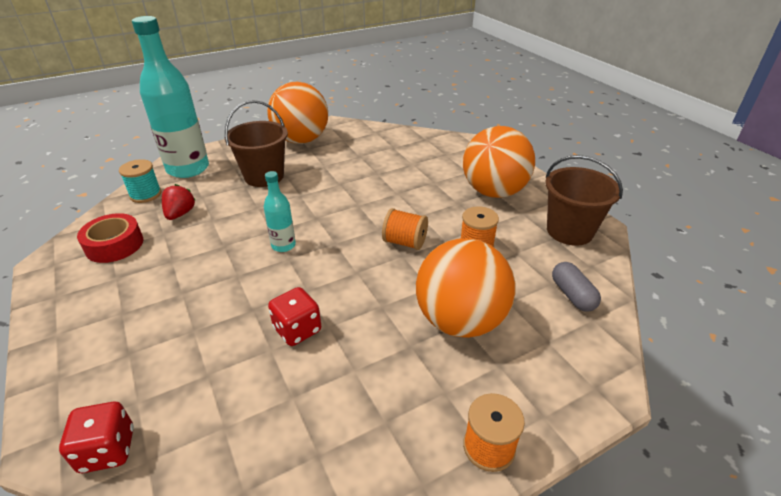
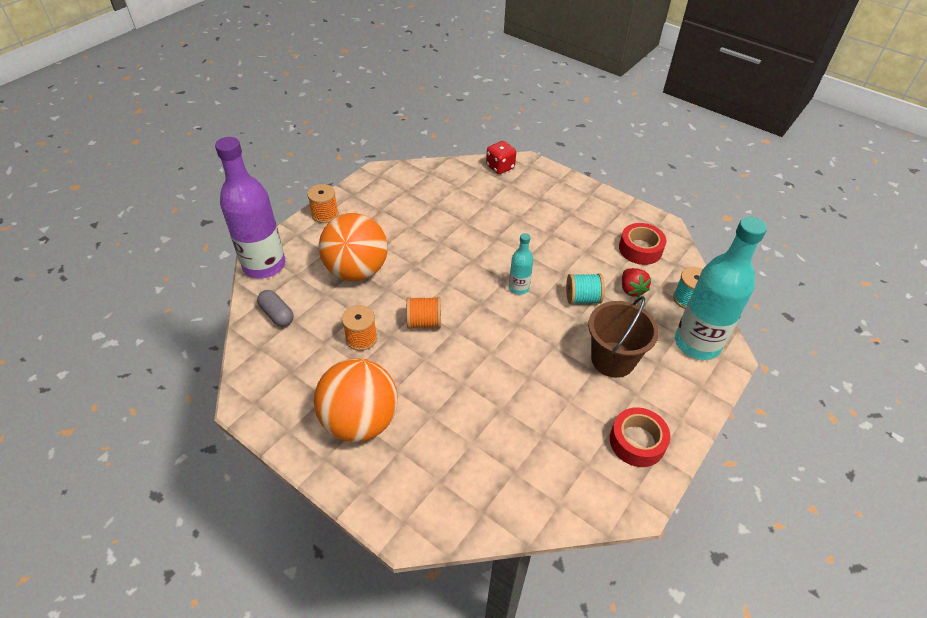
camera: 155 degrees right, 10 degrees up
orange ball [267,82,328,144] -> red tape [610,407,671,467]
red dice [268,287,321,346] -> none
brown bucket [545,155,623,246] -> none
none -> purple bottle [215,137,285,279]
none -> turquoise spool [566,273,605,304]

